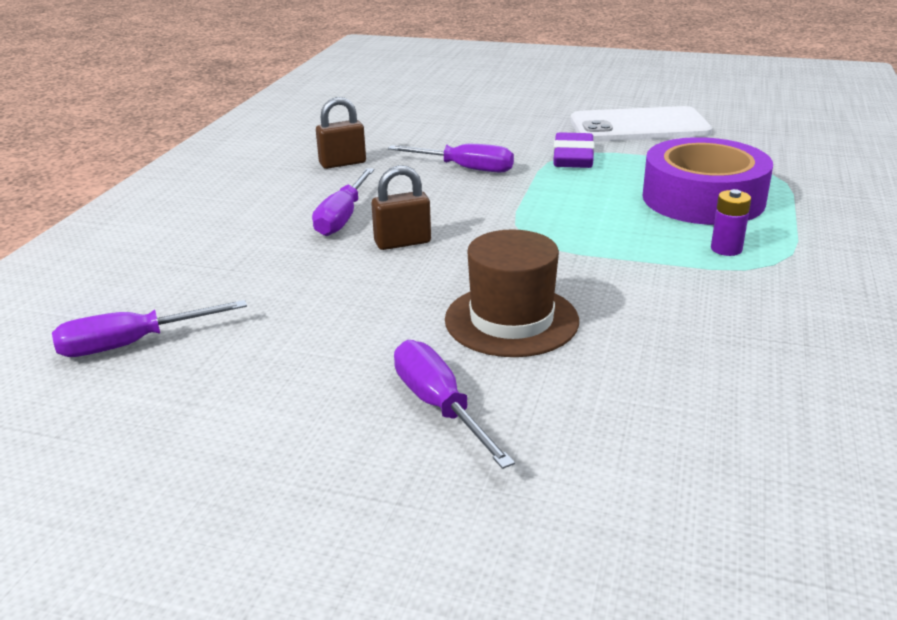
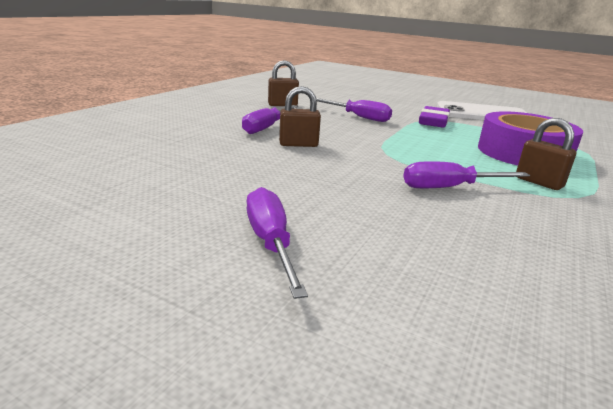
camera: 10 degrees right, 5 degrees down
purple screwdriver [52,300,247,357] -> purple screwdriver moved to [403,161,530,188]
brown hat [445,229,579,357] -> none
purple battery [711,189,751,256] -> brown padlock [516,118,576,190]

